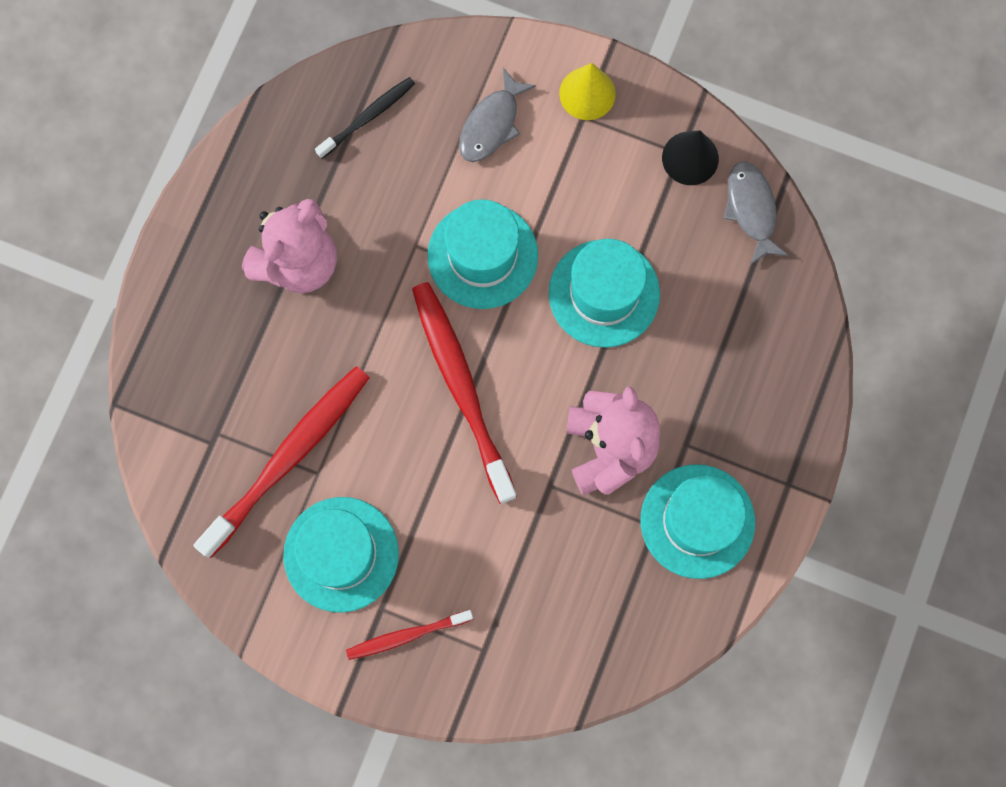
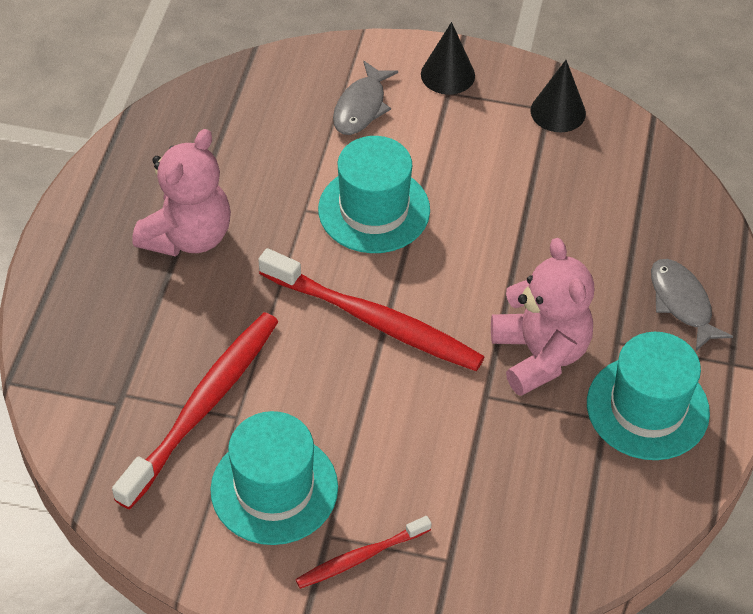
camera: 10 degrees left, 25 degrees down
black toothbrush [315,77,415,159] -> none
red toothbrush [412,282,517,504] -> red toothbrush turned 150 degrees clockwise [258,248,484,371]
turquoise hat [549,239,660,348] -> none
yellow cone [559,63,616,120] -> black cone [421,22,475,95]
grey fish [723,162,788,265] -> grey fish moved to [651,259,733,351]

